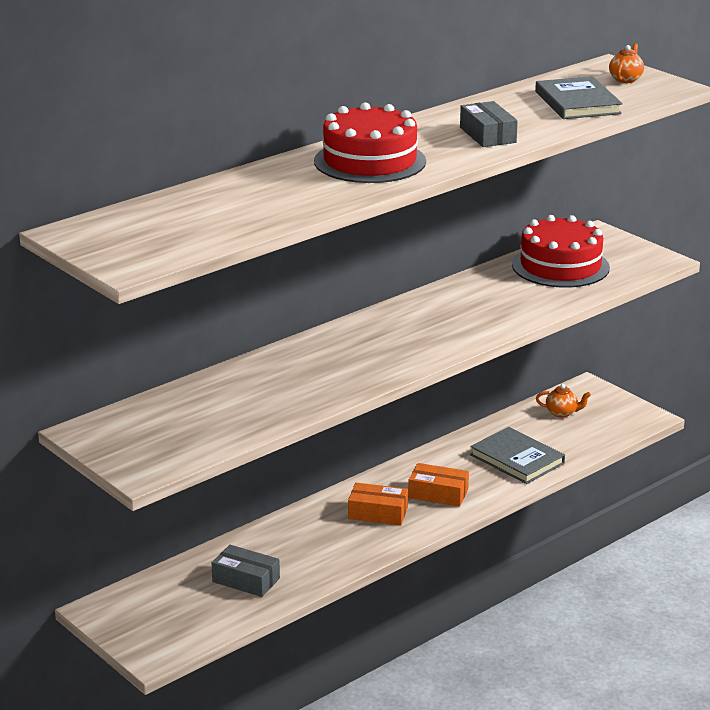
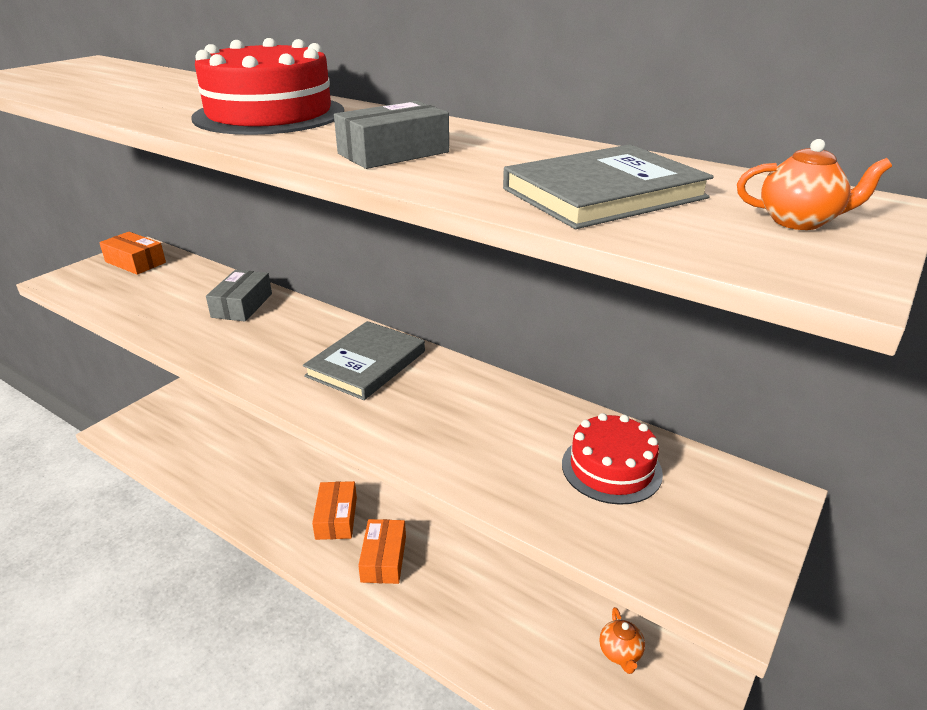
camera: 75 degrees right, 5 degrees up
grey box [212,545,280,597] -> grey box moved to [206,270,272,322]
grey book [470,427,565,484] -> grey book moved to [303,321,425,400]
red cake [512,215,610,288] -> red cake [562,413,663,505], size x0.64
none -> orange box [99,232,166,275]

